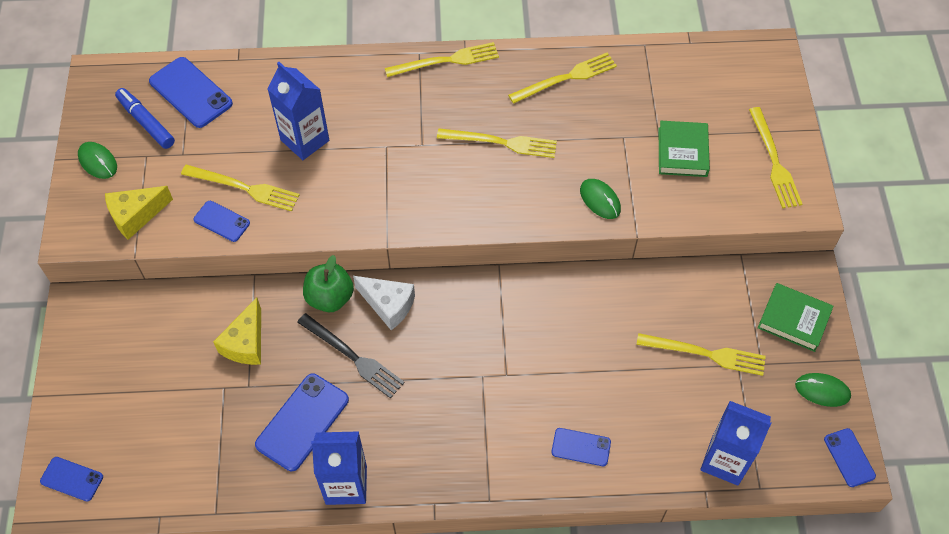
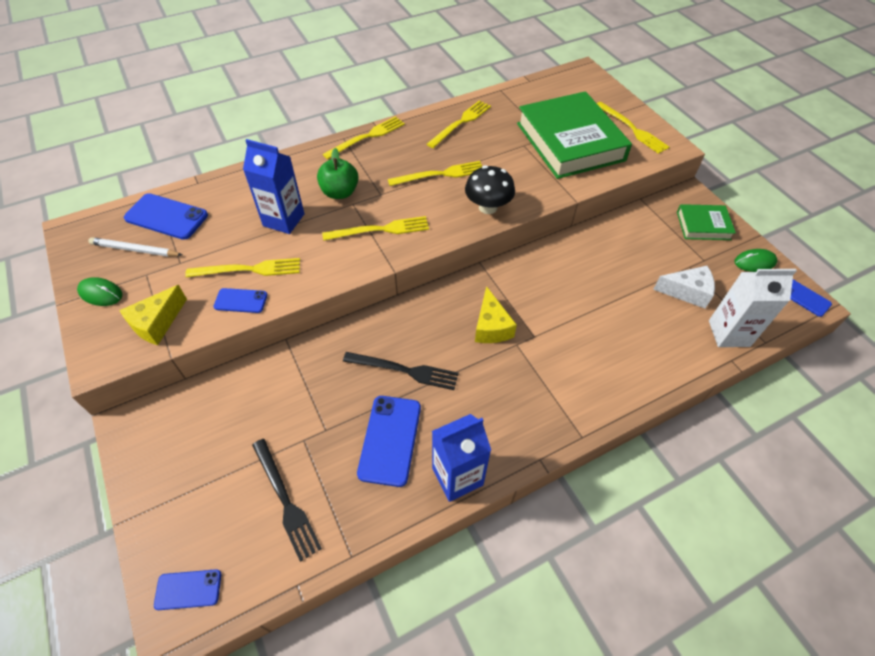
camera: 25 degrees left, 5 degrees down
blue marker [115,88,175,149] -> white pencil [89,237,182,257]
yellow cheese [213,298,261,365] -> yellow cheese moved to [475,286,517,343]
green apple [303,255,354,312] -> green apple moved to [317,148,359,199]
white cheese [353,276,415,330] -> white cheese moved to [653,266,715,308]
blue phone [551,428,611,466] -> none
green mouse [580,179,621,219] -> none
yellow fork [636,333,766,376] -> yellow fork moved to [322,216,429,241]
green book [659,121,710,177] -> green book [517,91,632,179], size x2.07
blue carton [700,401,771,486] -> white carton [709,269,797,347]
none -> black fork [252,439,322,562]
none -> black mushroom [465,166,515,214]

